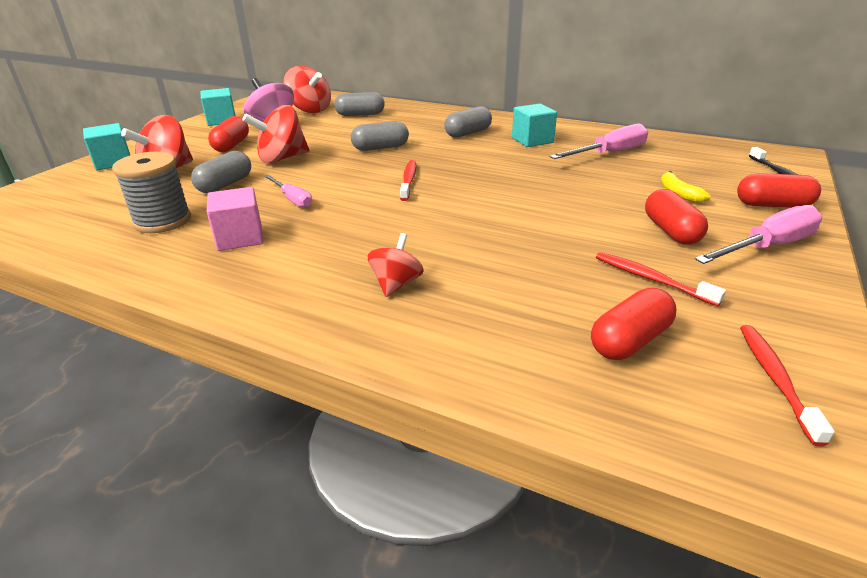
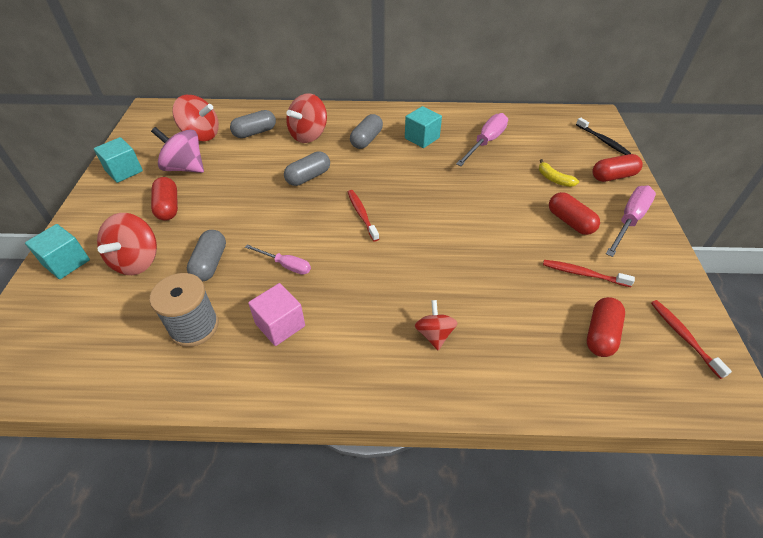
camera: 25 degrees left, 15 degrees up
red spinning top [243,105,309,164] -> red spinning top moved to [286,93,327,143]

